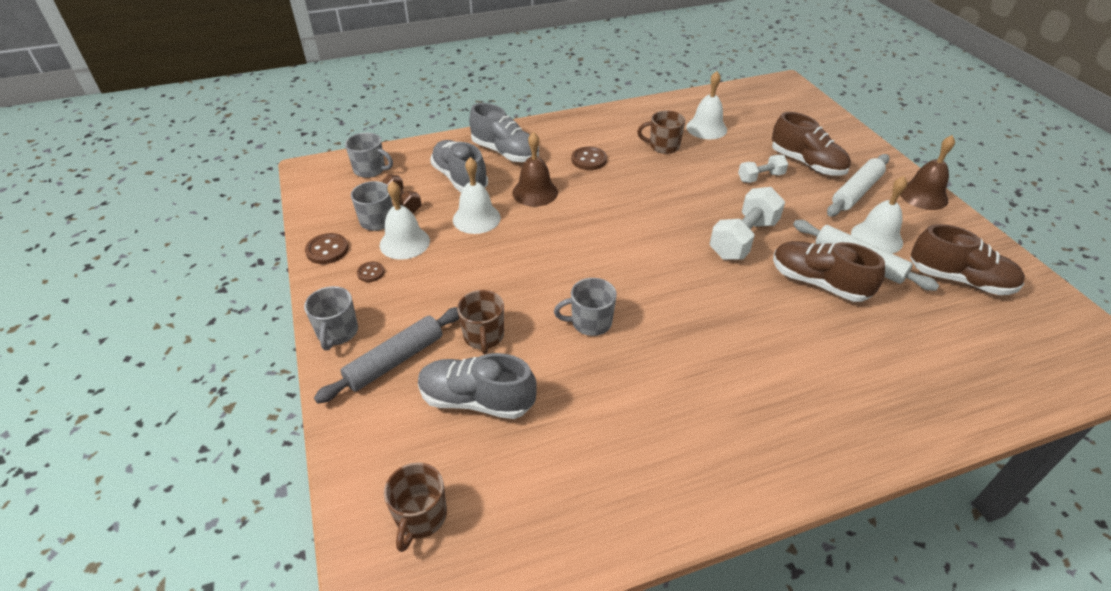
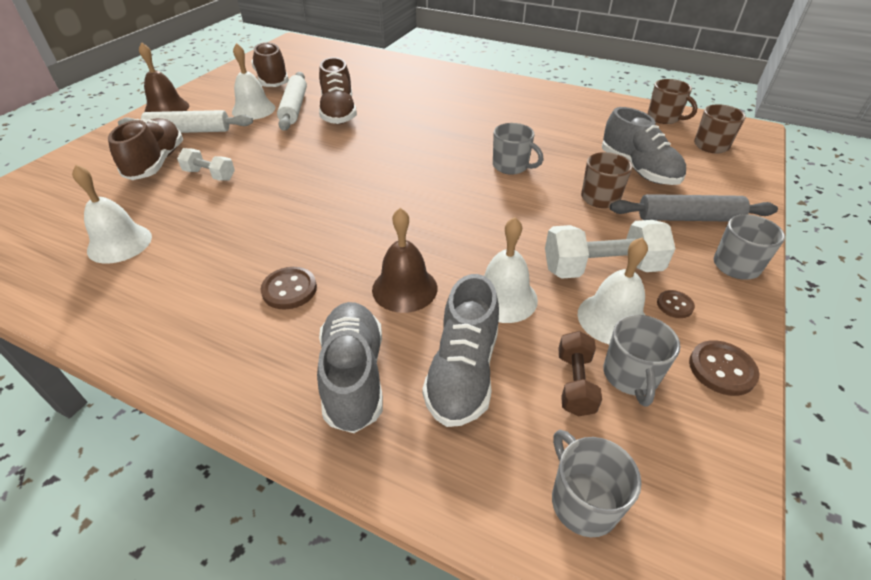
camera: 135 degrees left, 0 degrees up
brown mug [637,110,685,154] -> brown mug moved to [648,79,697,124]
white dumbbell [710,187,785,260] -> white dumbbell moved to [545,220,676,279]

